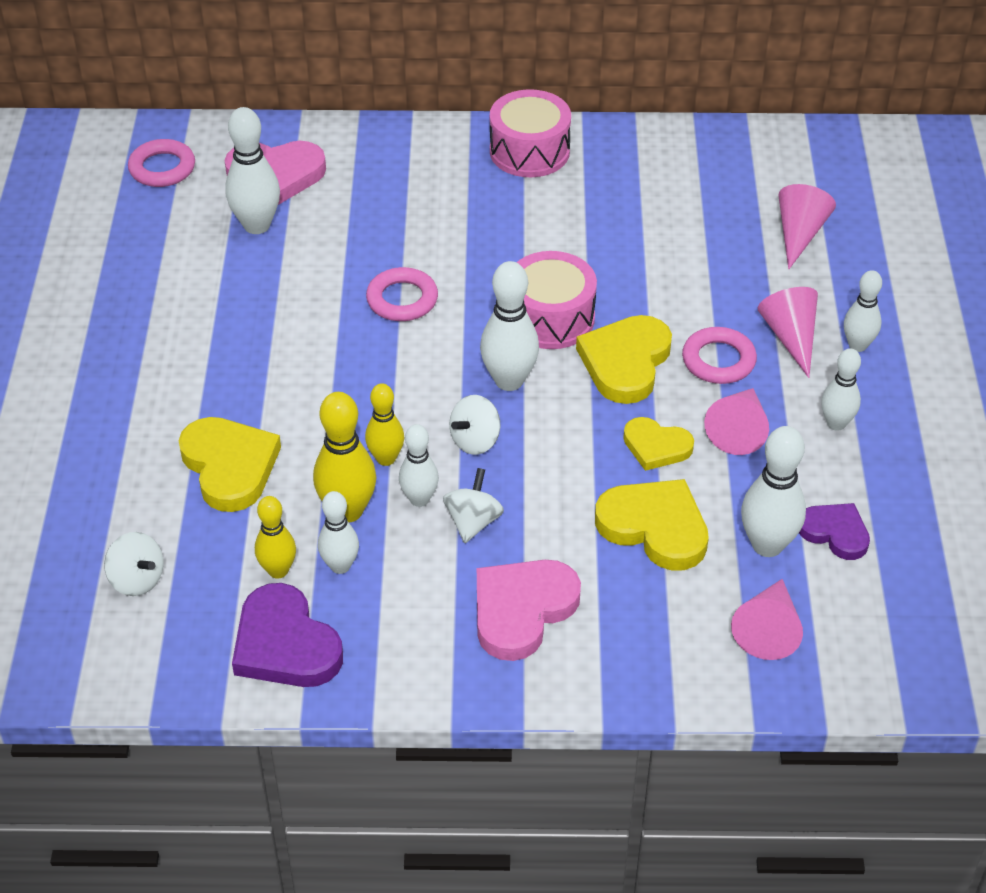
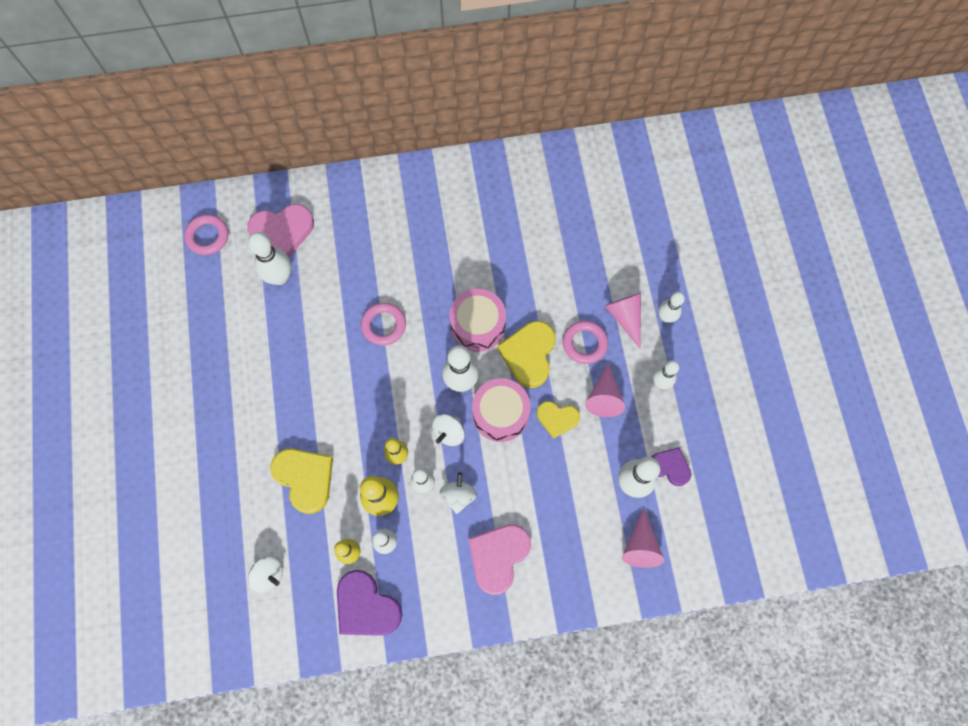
camera: 10 degrees left, 25 degrees up
pink drum [490,89,571,177] -> pink drum moved to [472,378,531,442]
yellow heart [595,479,709,571] -> none
pink cone [779,184,836,270] -> none

